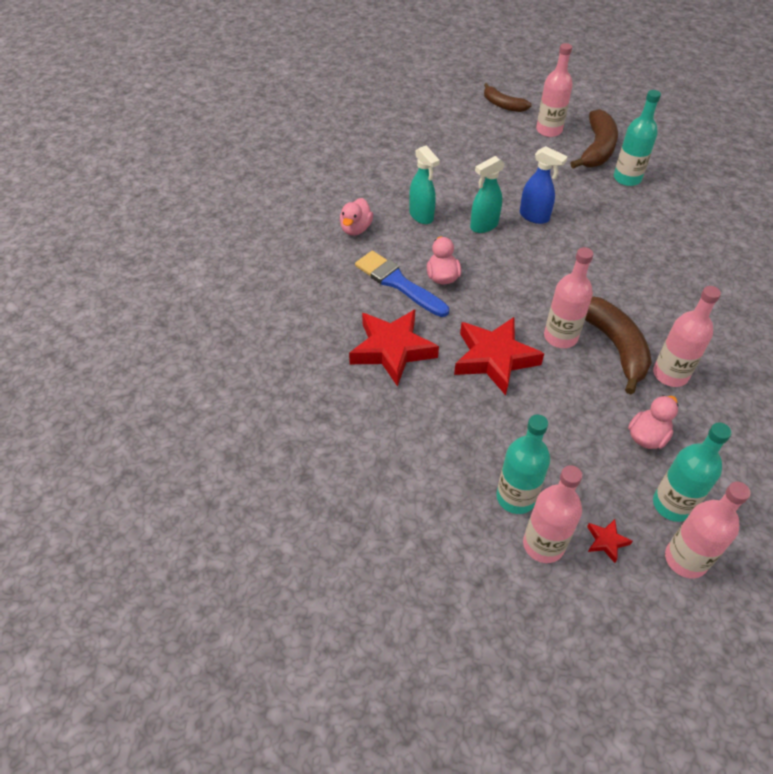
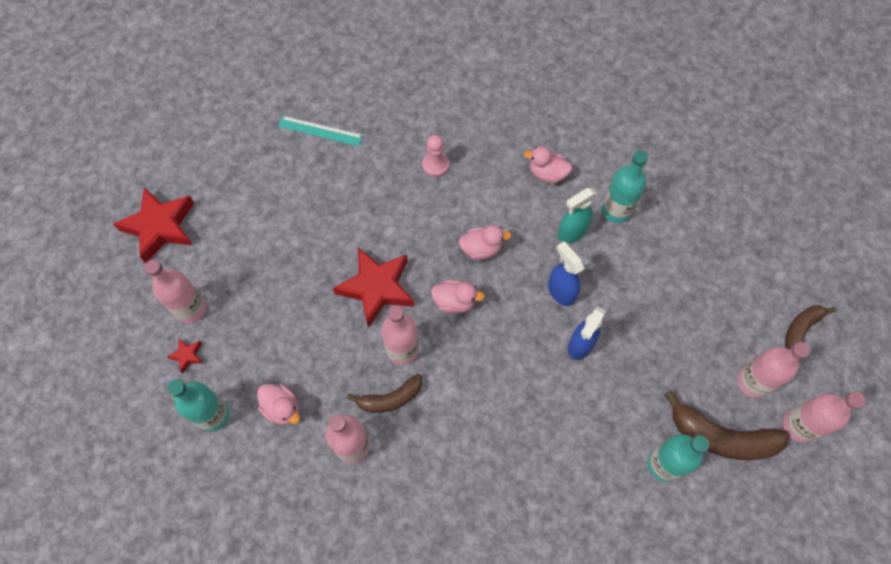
camera: 90 degrees right, 15 degrees up
red star [349,310,439,387] -> red star moved to [113,187,194,263]
blue brush [355,251,449,317] -> none
turquoise spray bottle [470,156,505,233] -> blue spray bottle [548,241,584,306]
turquoise bottle [496,414,550,514] -> turquoise bottle moved to [602,150,648,223]
brown banana [585,296,652,394] -> brown banana [347,374,422,413], size x0.63
pink bottle [665,482,751,579] -> pink bottle moved to [783,392,865,443]
none -> turquoise ruler [278,116,363,146]
none -> pink pawn [422,135,449,177]
none -> pink duck [431,280,485,314]

